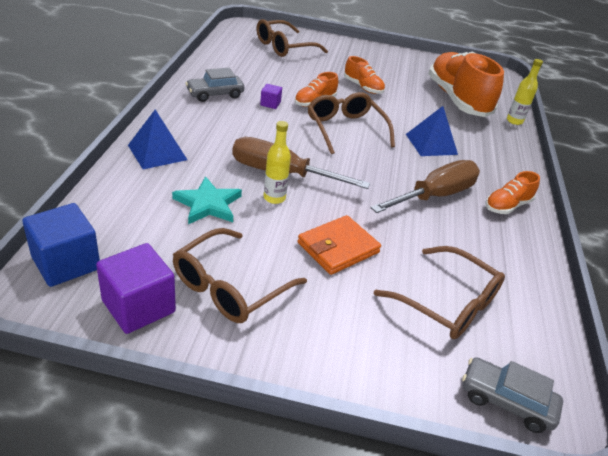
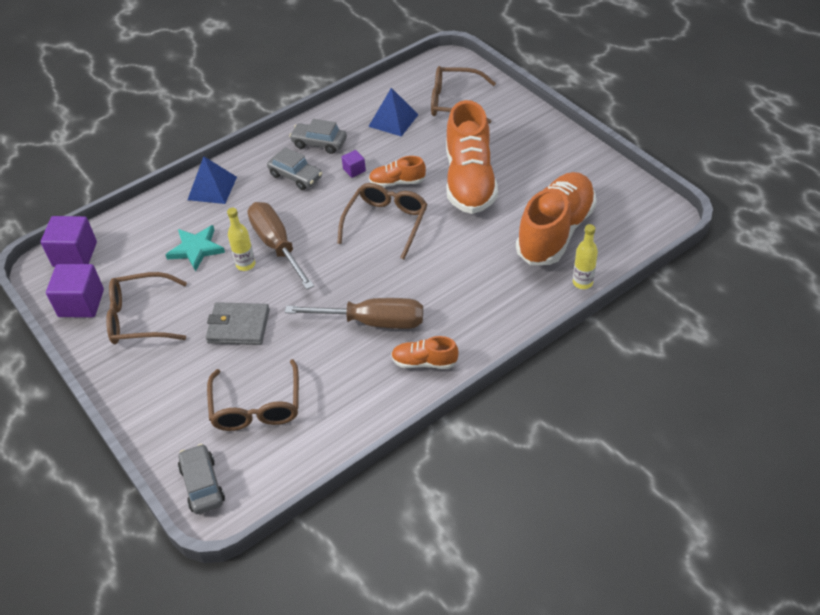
camera: 50 degrees right, 10 degrees up
blue cube [22,203,100,287] -> purple cube [41,216,97,267]
orange wallet [297,215,381,275] -> grey wallet [206,302,270,345]
orange shoe [344,56,385,94] -> orange shoe [446,100,498,214], size x2.12
blue pyramid [406,106,458,156] -> blue pyramid moved to [368,88,419,137]
none -> grey car [267,147,322,190]

